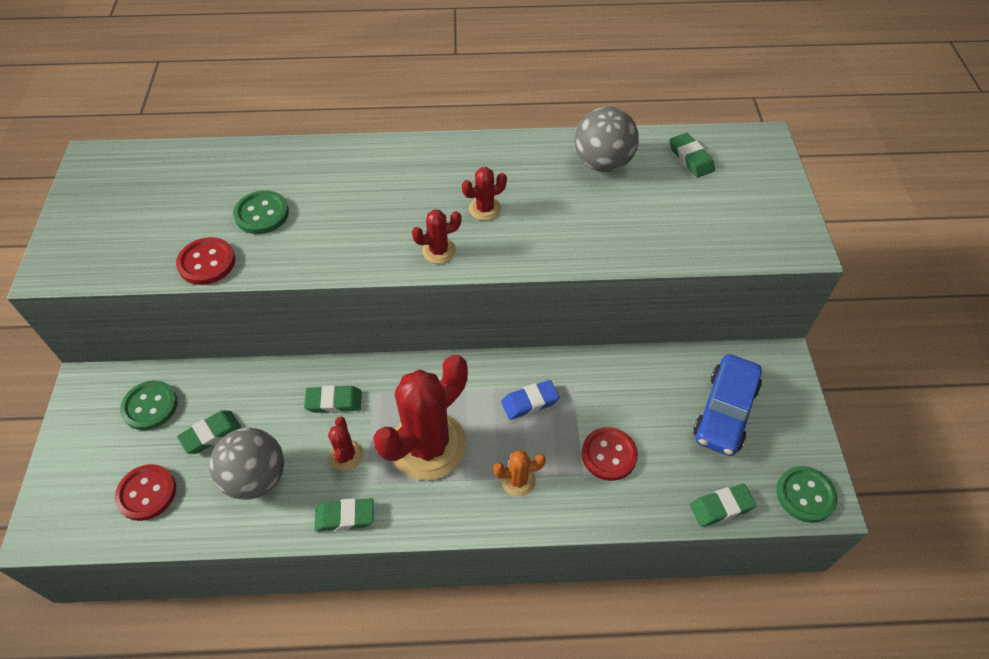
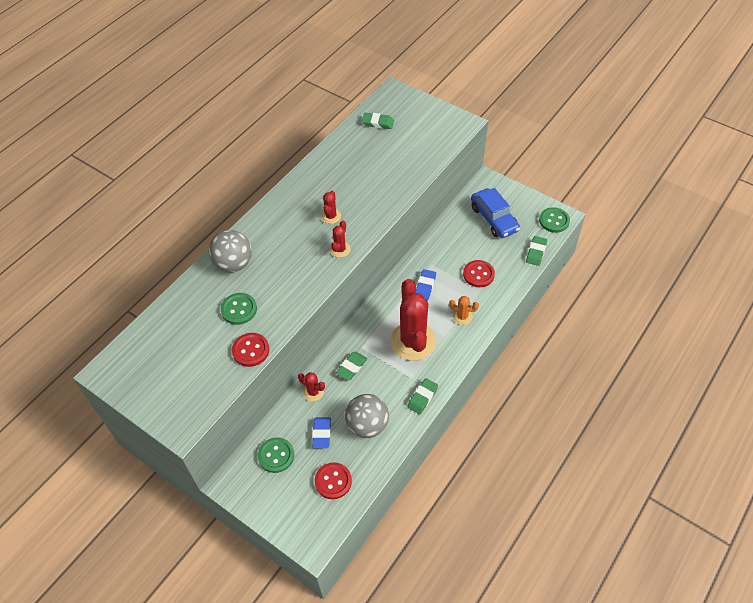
camera: 50 degrees left, 0 degrees up
green eraser [177,410,241,454] -> blue eraser [312,417,331,448]
red cactus [328,417,363,471] -> red cactus moved to [298,372,325,401]
orange cactus [493,450,546,497] -> orange cactus turned 75 degrees clockwise [449,296,479,325]
grey ball [575,107,639,172] -> grey ball moved to [209,230,252,273]

